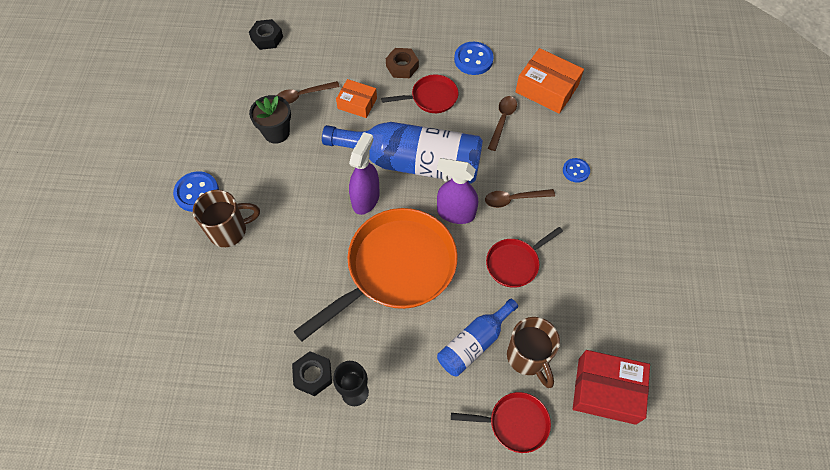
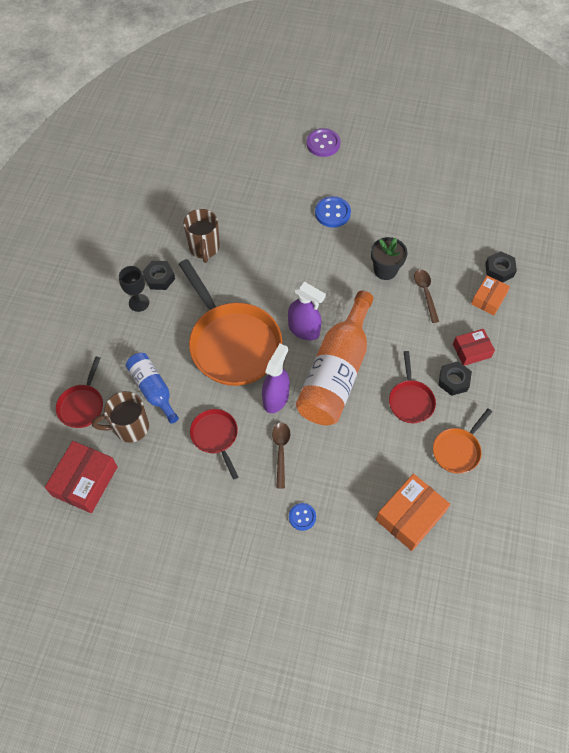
camera: 100 degrees right, 0 degrees up
brown mug [193,190,260,247] -> brown mug moved to [183,209,220,263]
blue bottle [322,122,483,184] -> orange bottle [296,291,374,425]
orange box [336,79,377,118] -> orange box moved to [471,275,510,315]
brown nut [386,48,419,78] -> black nut [438,361,472,396]
blue button [454,42,494,75] -> orange pan [433,408,492,474]
brown spoon [488,96,517,151] -> none
none -> purple button [307,128,340,157]
none -> red box [453,329,495,366]

